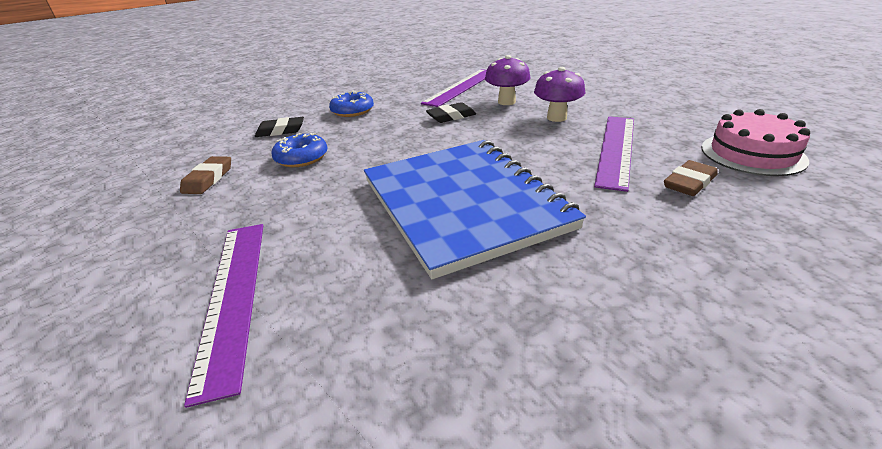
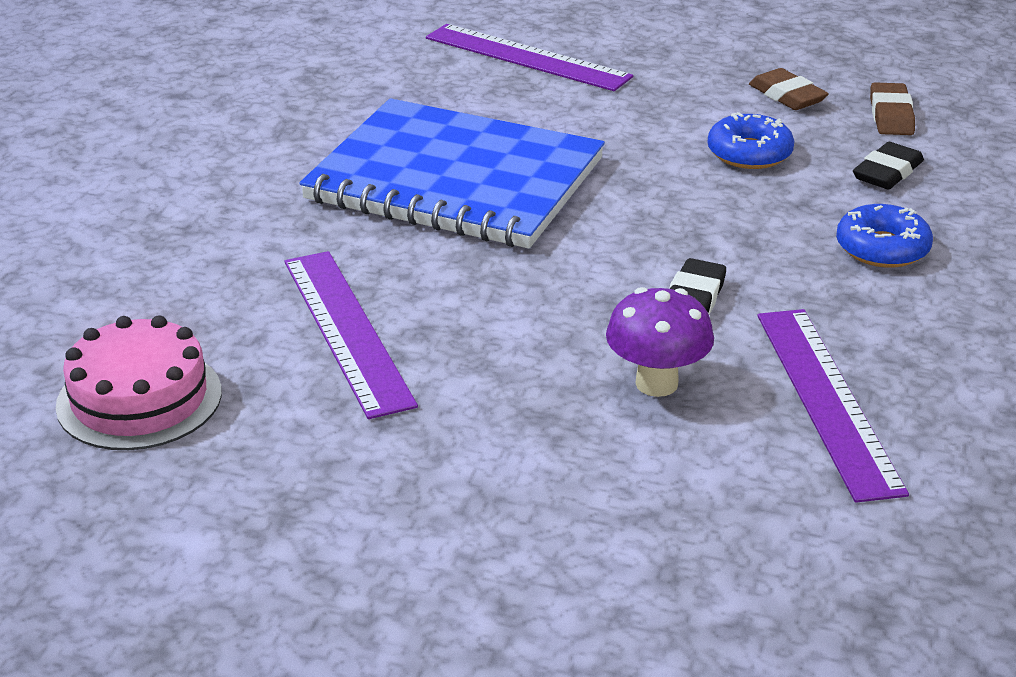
camera: 135 degrees right, 0 degrees up
purple mushroom [534,67,585,122] -> none
brown eraser [664,160,717,196] -> brown eraser moved to [870,82,915,135]

